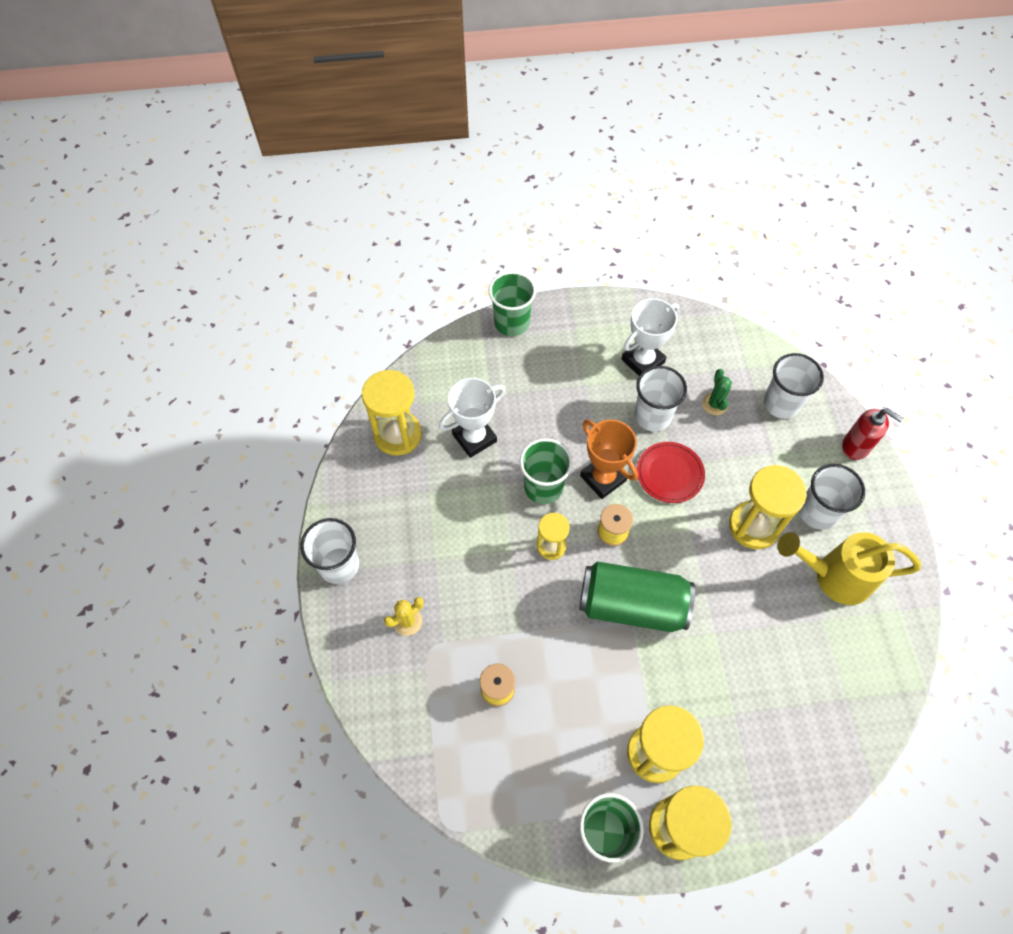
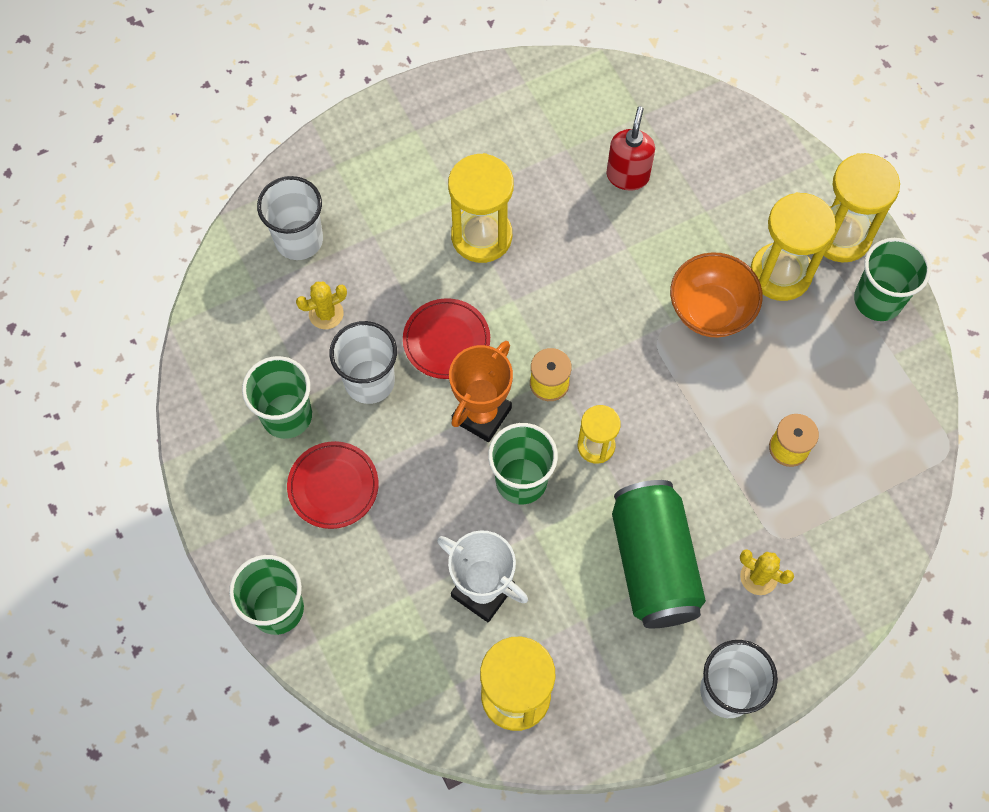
camera: 110 degrees left, 5 degrees up
green can [579,561,695,632] -> green can moved to [612,480,706,628]
white trophy [622,298,679,376] -> green cup [242,356,312,439]
green cactus [702,369,732,415] -> yellow cactus [296,281,347,329]
yellow watering can [777,532,921,605] -> none
white cup [799,464,865,530] -> none
red soap dispenser [842,409,904,460] -> red soap dispenser moved to [606,106,655,191]
none -> red plate [287,441,379,529]
none -> orange bowl [670,252,763,337]

